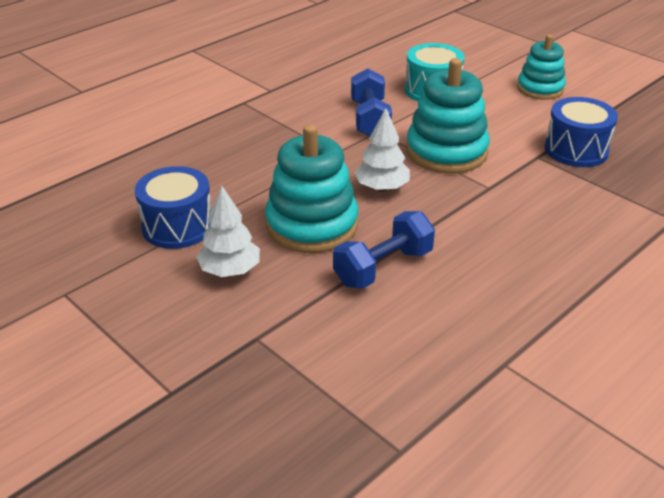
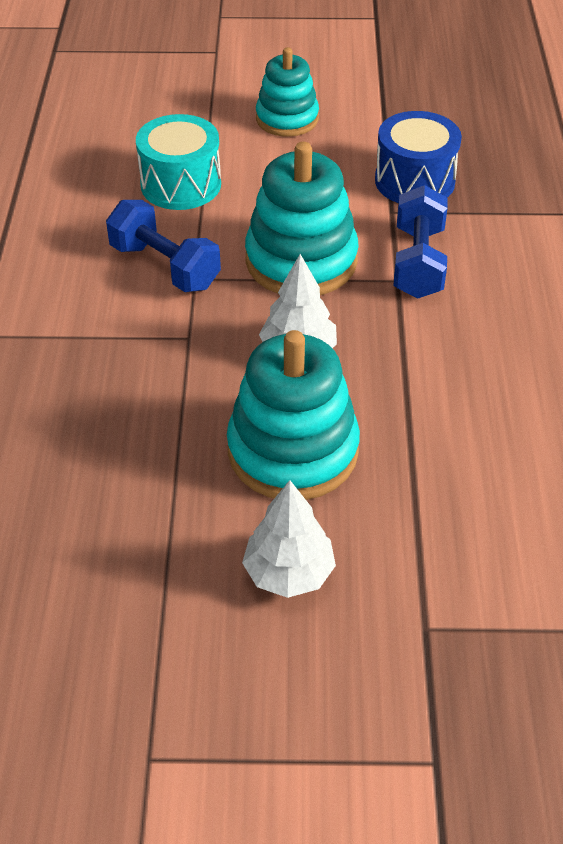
camera: 45 degrees left, 10 degrees up
blue drum [135,166,211,249] -> none
blue dumbbell [333,211,435,289] -> blue dumbbell moved to [394,185,448,299]

